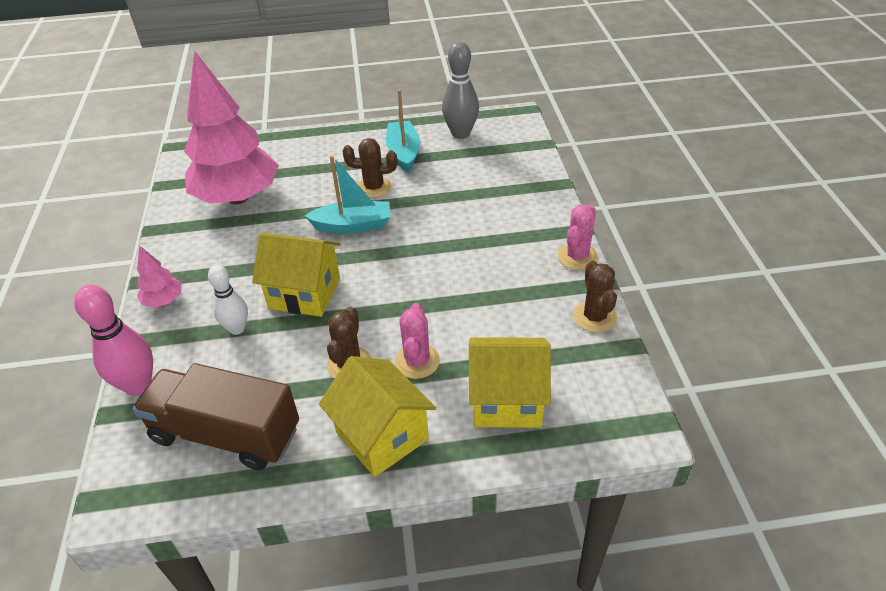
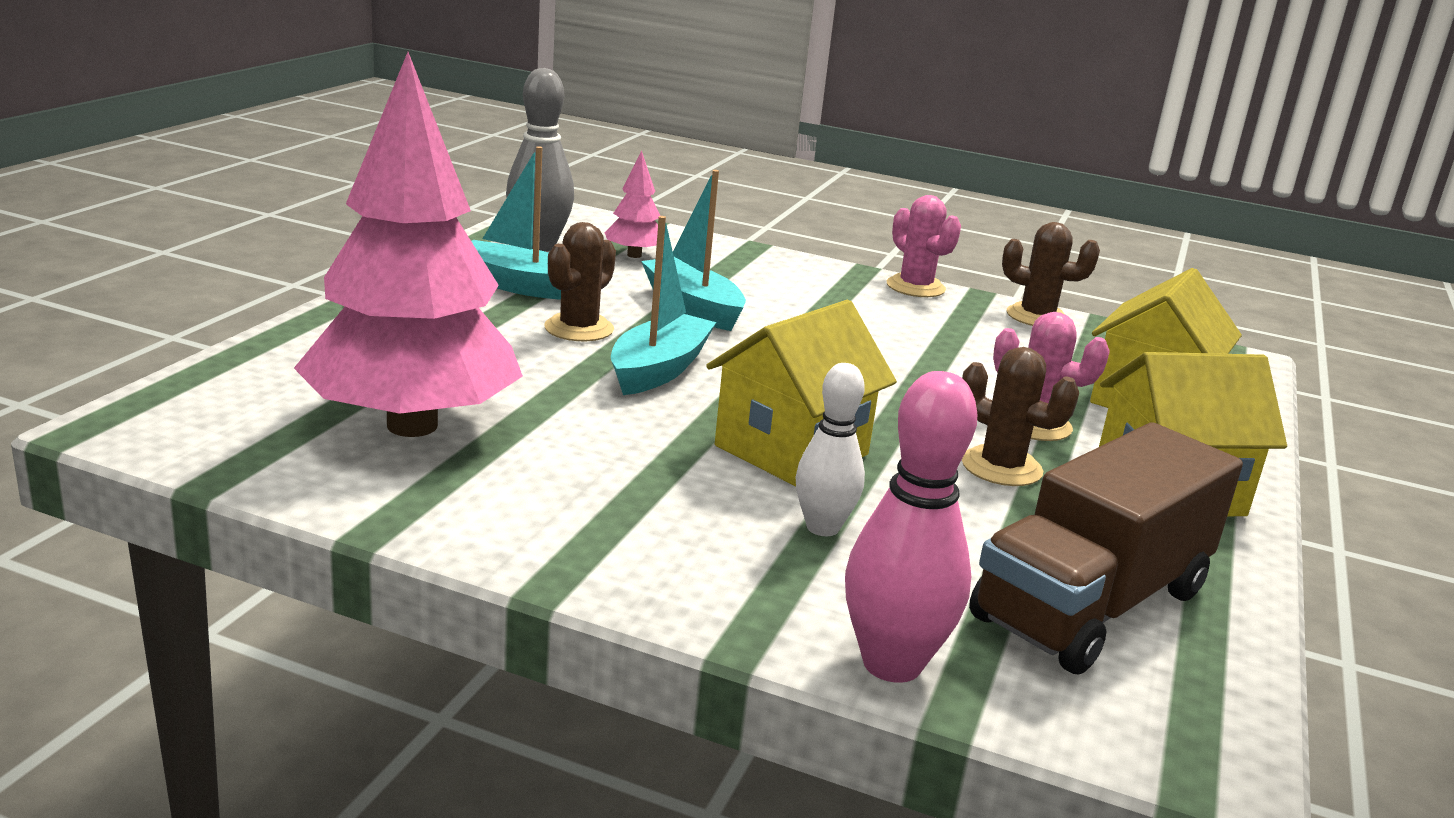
camera: 65 degrees left, 20 degrees down
pink tree [137,245,182,308] -> pink tree moved to [605,150,660,258]
none -> turquoise boat [641,170,746,331]

